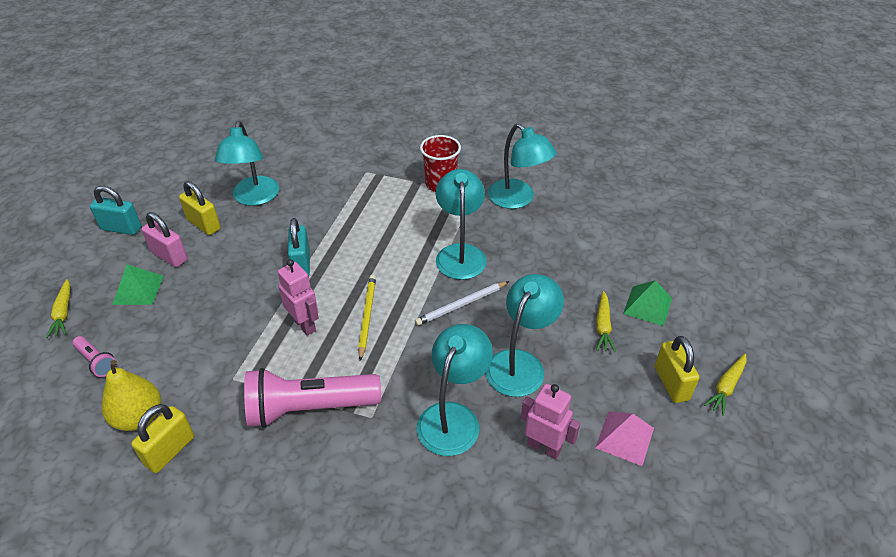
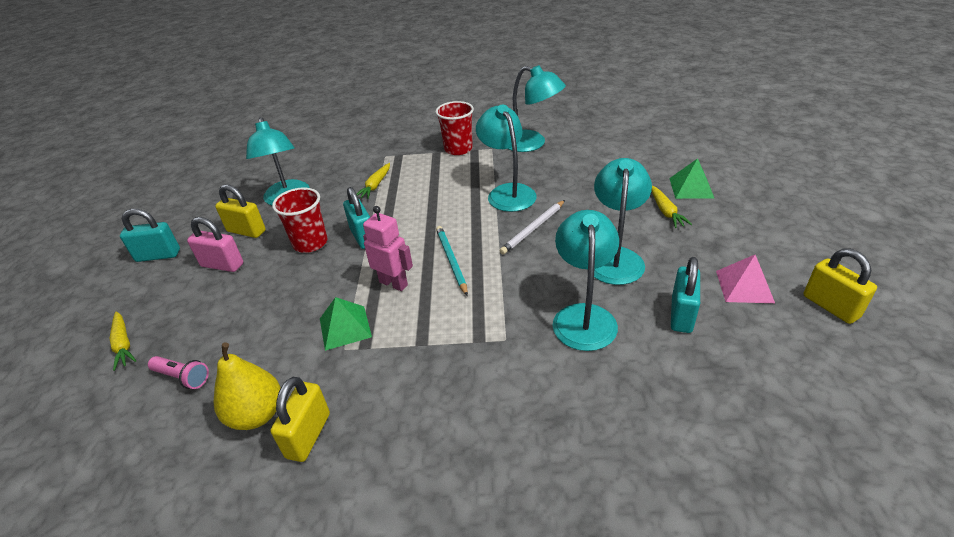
camera: 15 degrees left, 5 degrees down
green pyramid [112,264,163,305] -> green pyramid moved to [320,297,372,351]
pink flashlight [244,368,381,428] -> none
yellow pencil [358,275,376,361] -> turquoise pencil [436,226,468,296]
pink robot [521,384,580,459] -> turquoise padlock [671,257,700,333]
yellow padlock [655,336,699,403] -> yellow padlock moved to [804,249,877,324]
yellow carrot [704,353,747,415] -> yellow carrot moved to [357,163,390,199]
none -> red cup [272,188,328,253]

